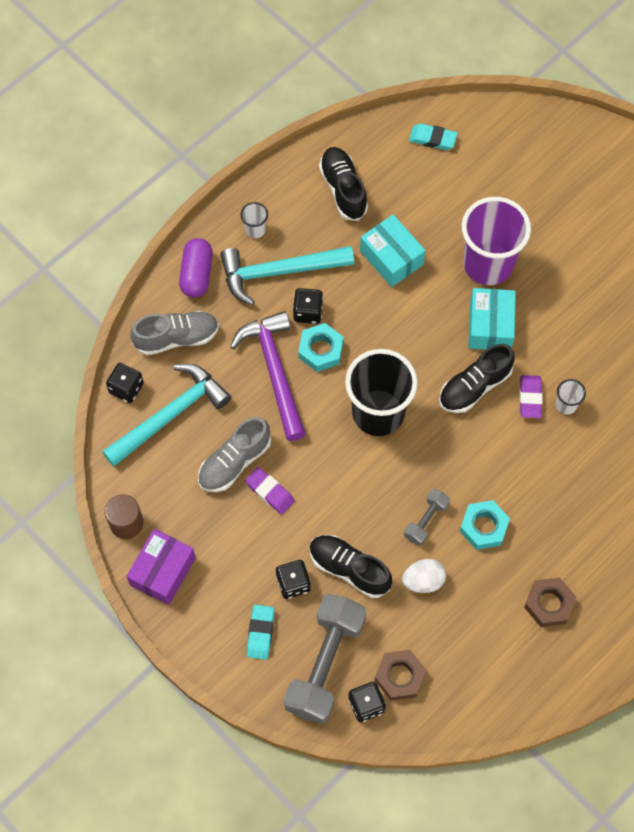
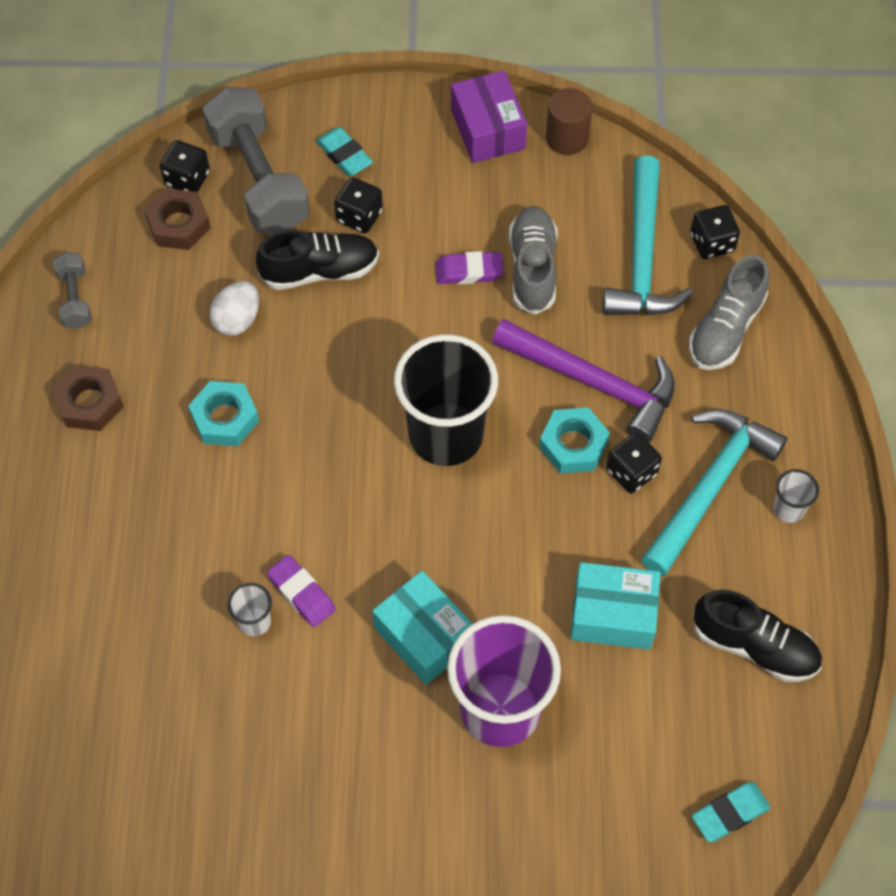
camera: 135 degrees right, 5 degrees down
purple capsule [179,238,213,298] -> none
grey dumbbell [404,489,450,546] -> grey dumbbell moved to [53,252,92,329]
black shoe [439,344,515,413] -> none

